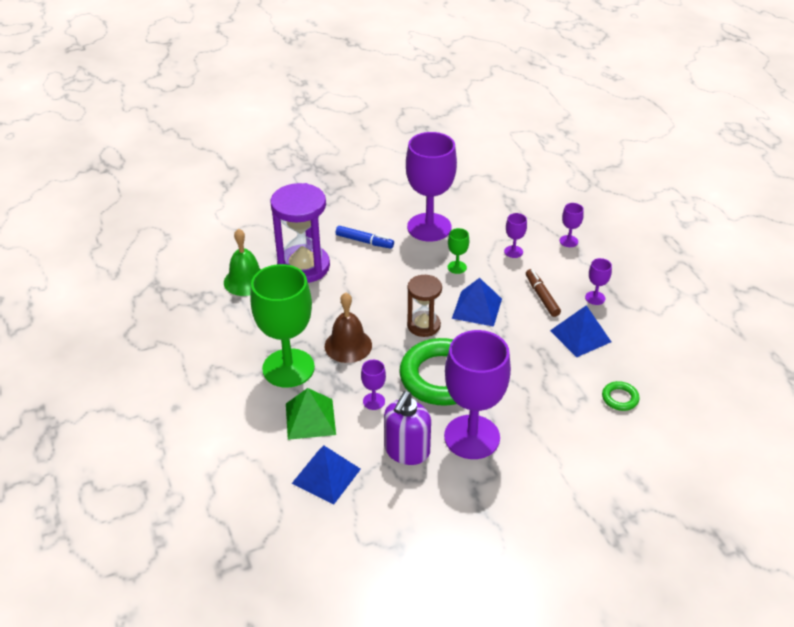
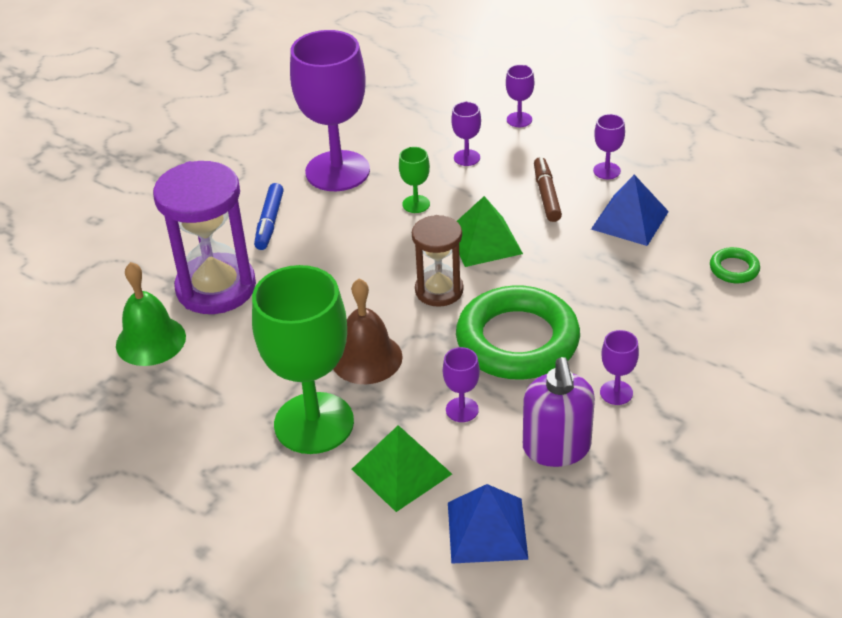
camera: 30 degrees left, 0 degrees up
blue marker [336,226,394,249] -> blue marker turned 105 degrees clockwise [254,183,284,250]
purple goblet [444,330,511,459] -> purple goblet [600,330,639,405], size x0.41
blue pyramid [452,278,502,327] -> green pyramid [457,196,523,267]
brown marker [526,269,561,317] -> brown marker turned 45 degrees clockwise [534,157,562,222]

